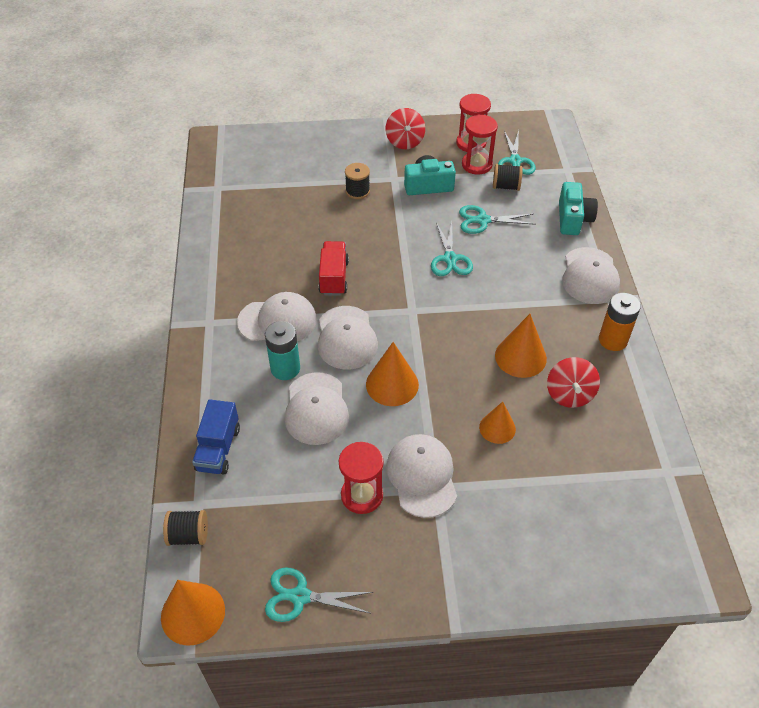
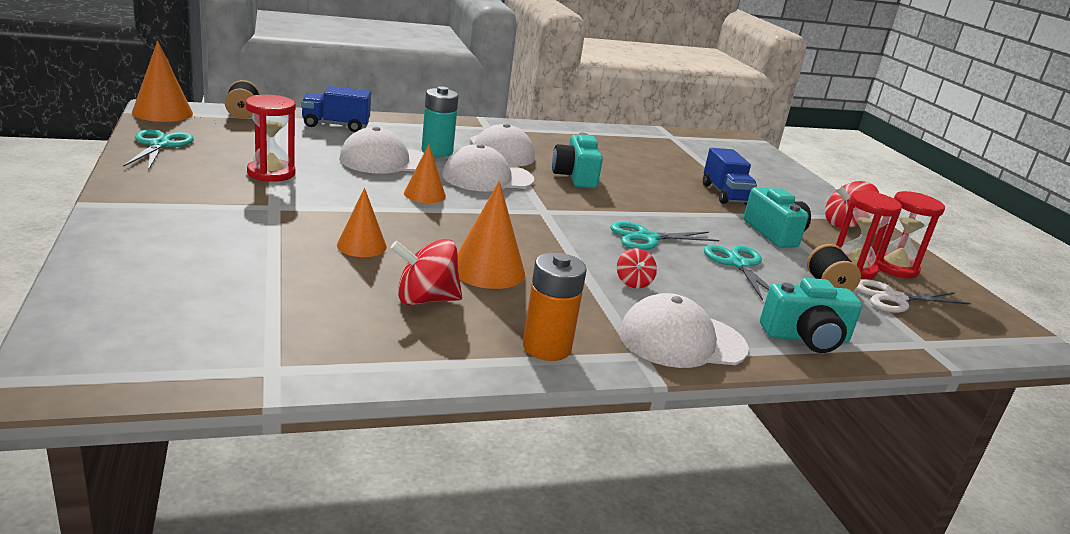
camera: 75 degrees right, 25 degrees down
red truck [318,241,349,296] -> turquoise camera [552,132,603,188]
black spool [345,163,370,199] -> blue truck [703,148,757,205]
orange cone [366,342,419,406] -> orange cone [404,144,446,203], size x0.66
white cap [386,434,457,518] -> none
turquoise scissors [498,130,536,175] -> white scissors [856,279,971,313]
none -> red spinning top [617,248,657,288]

